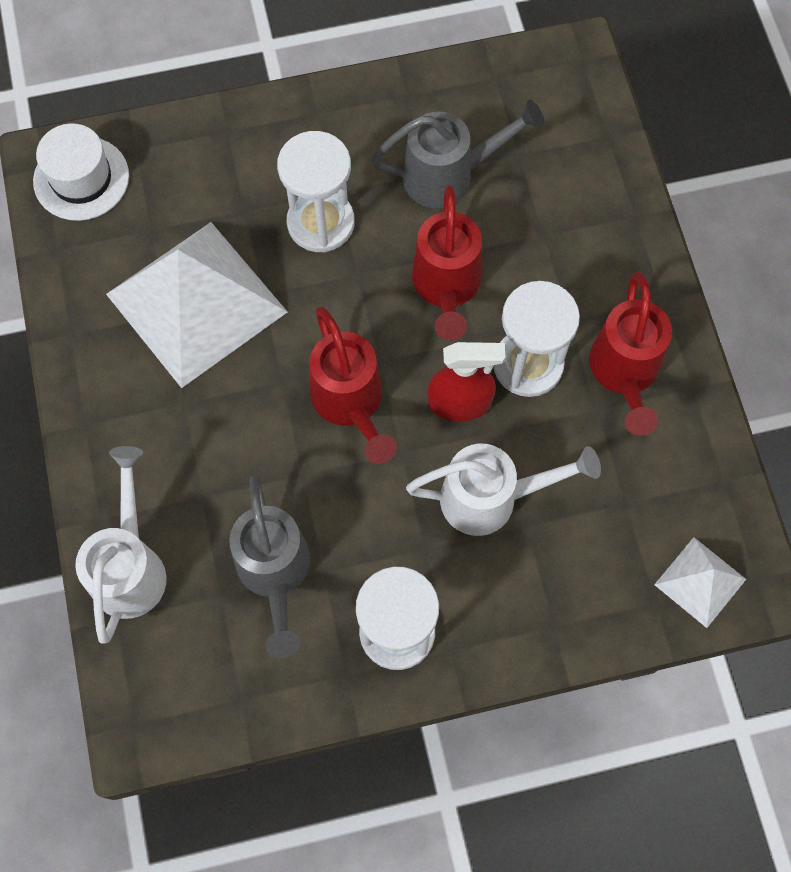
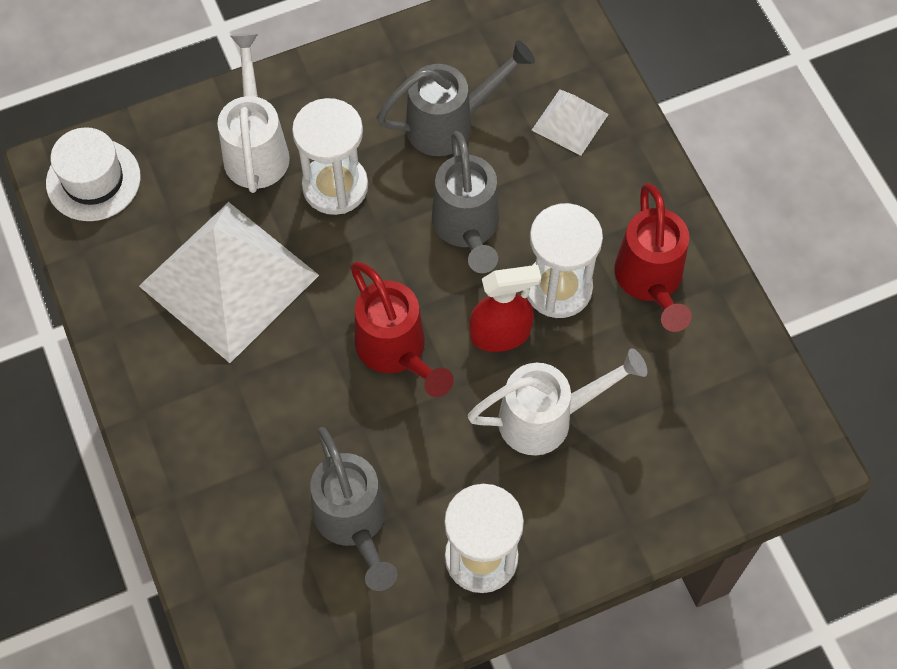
camera: 10 degrees left, 5 degrees down
white watering can [75,446,167,644] -> white watering can moved to [217,33,290,193]
red watering can [412,185,482,341] -> grey watering can [432,131,499,273]
white pyramid [654,537,746,628] -> white pyramid moved to [532,89,609,156]

